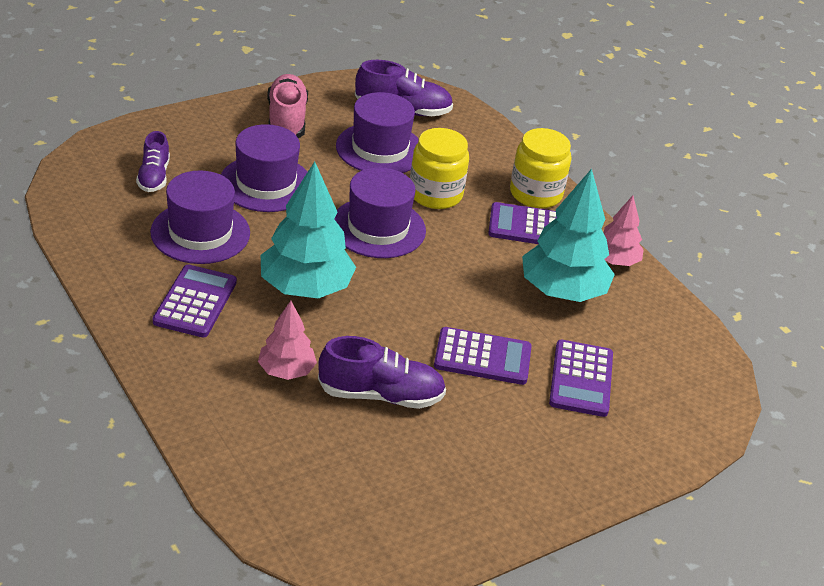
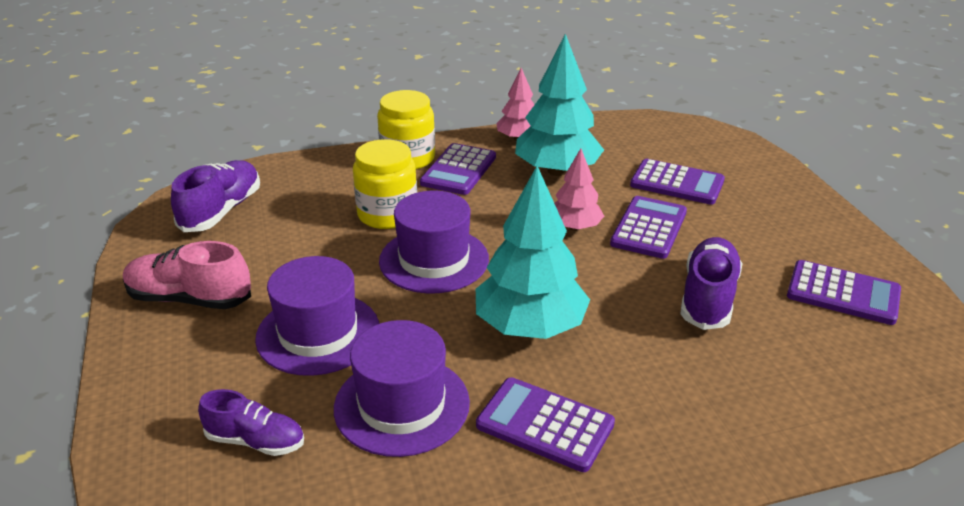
camera: 70 degrees left, 5 degrees down
pink tree [258,301,317,380] -> pink tree moved to [554,148,604,231]
purple hat [336,92,419,173] -> none
none -> purple calculator [787,260,901,325]

